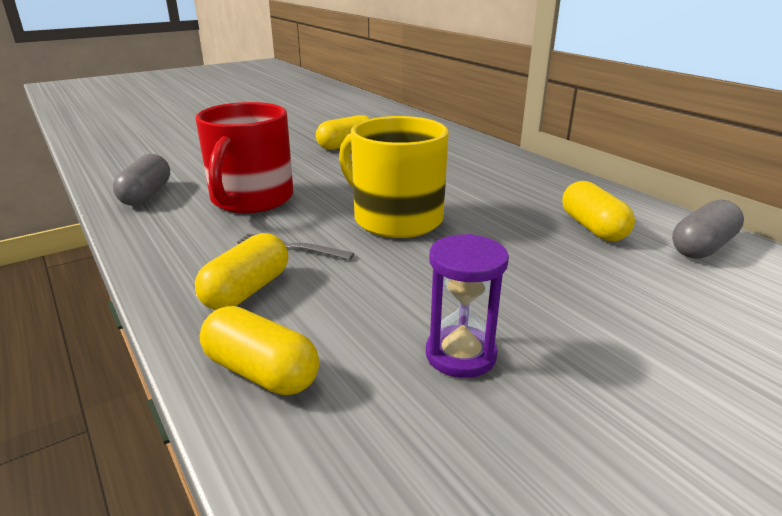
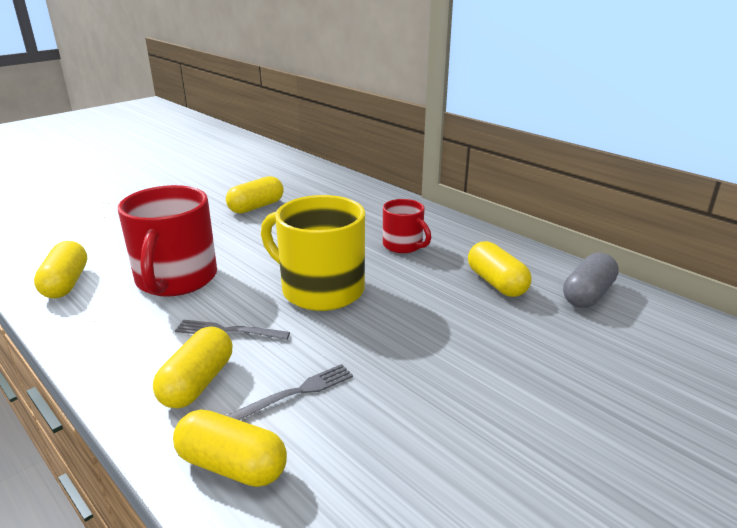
camera: 10 degrees left, 0 degrees up
grey capsule [113,154,170,206] -> yellow capsule [34,241,87,298]
purple hourglass [426,234,509,378] -> none
none -> grey fork [226,364,353,420]
none -> red mug [383,199,431,253]

